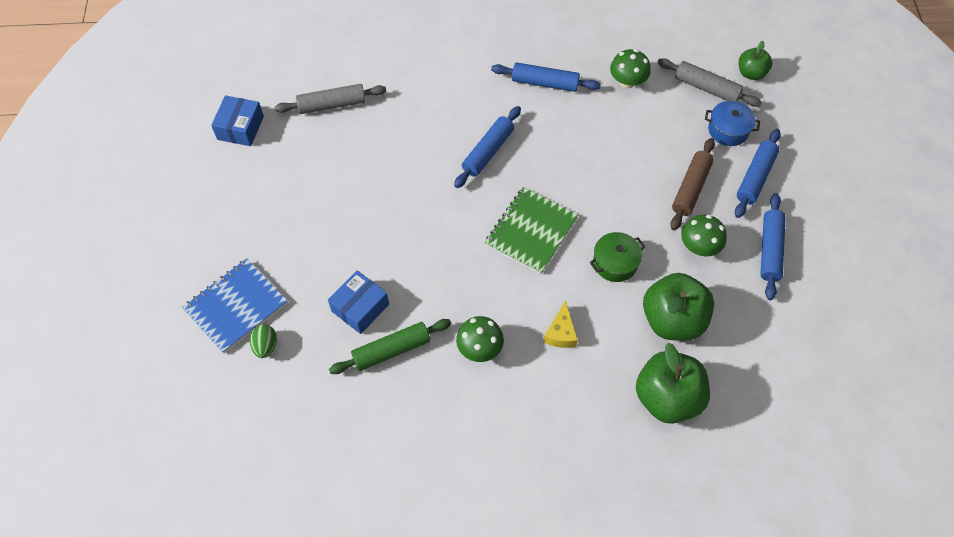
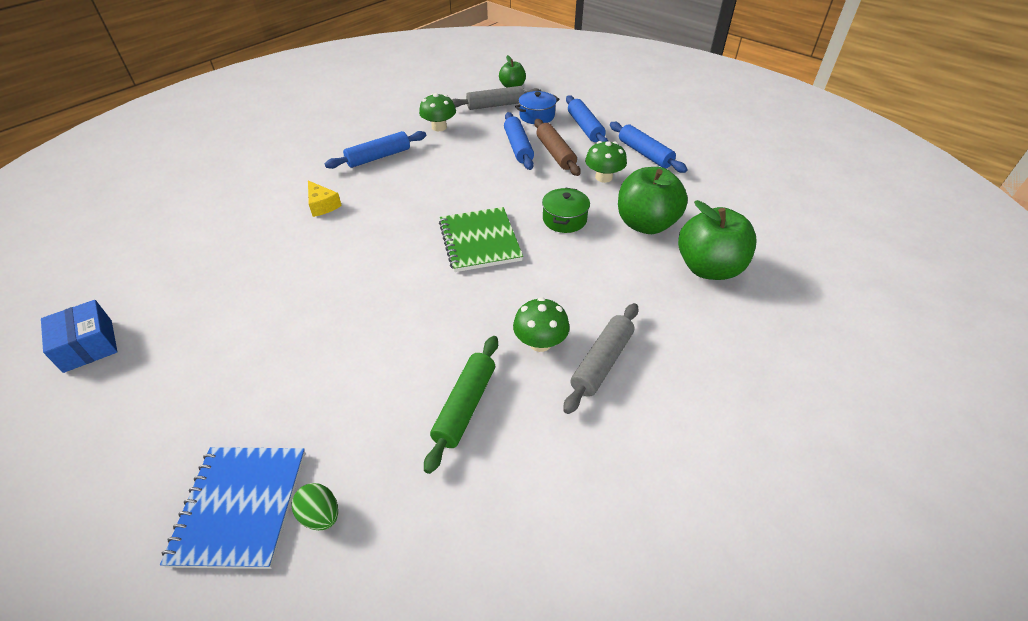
camera: 45 degrees left, 15 degrees down
grey rolling pin [275,84,386,114] -> grey rolling pin moved to [563,303,638,414]
blue box [328,270,389,334] -> none
blue rolling pin [454,106,521,188] -> blue rolling pin moved to [504,112,534,170]
yellow cheese [543,300,578,348] -> yellow cheese moved to [308,181,342,217]

